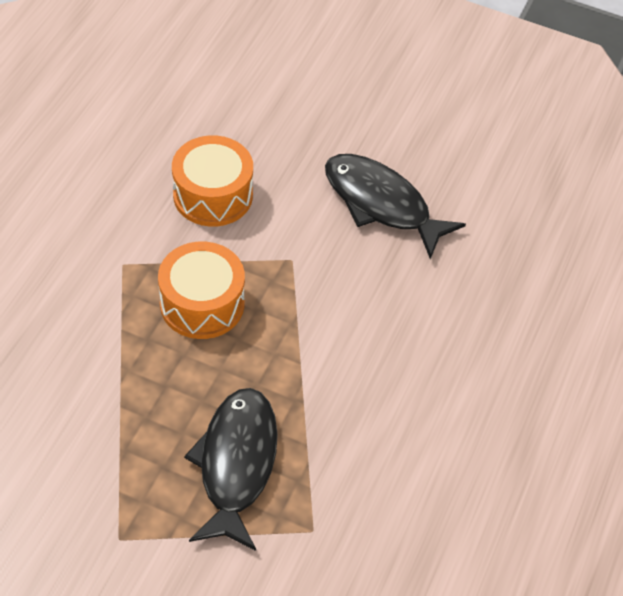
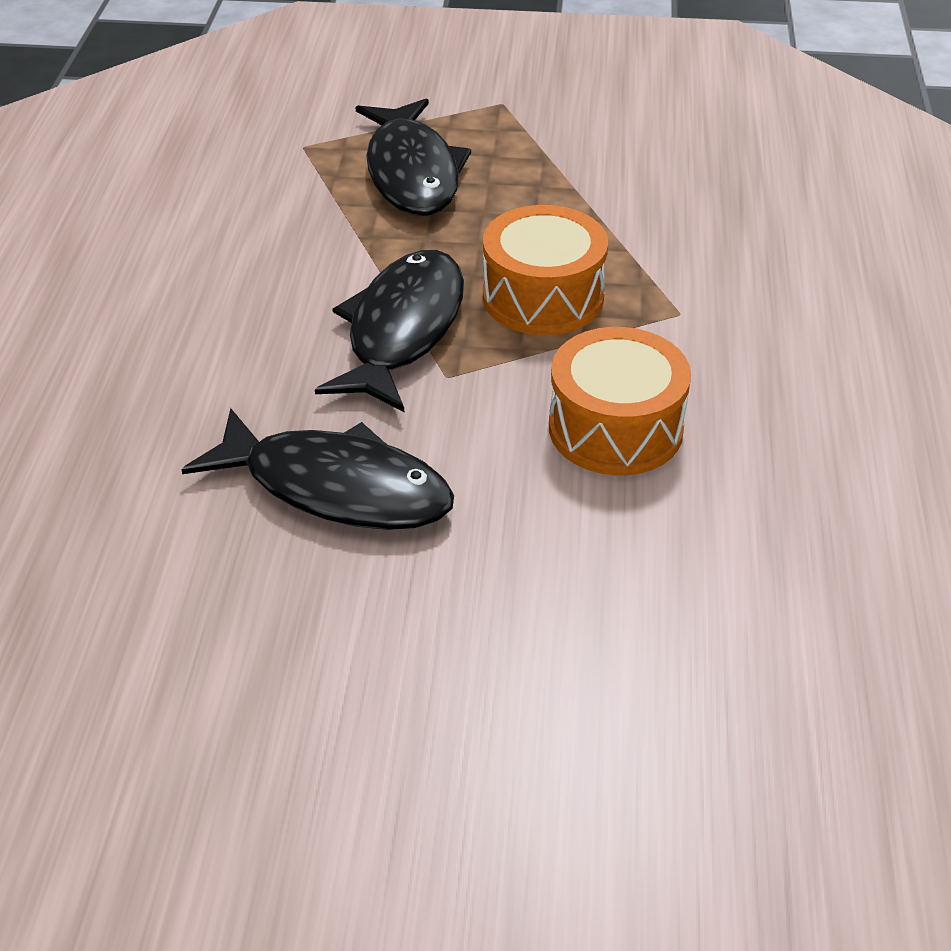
camera: 165 degrees right, 10 degrees down
none -> black fish [315,250,464,412]

